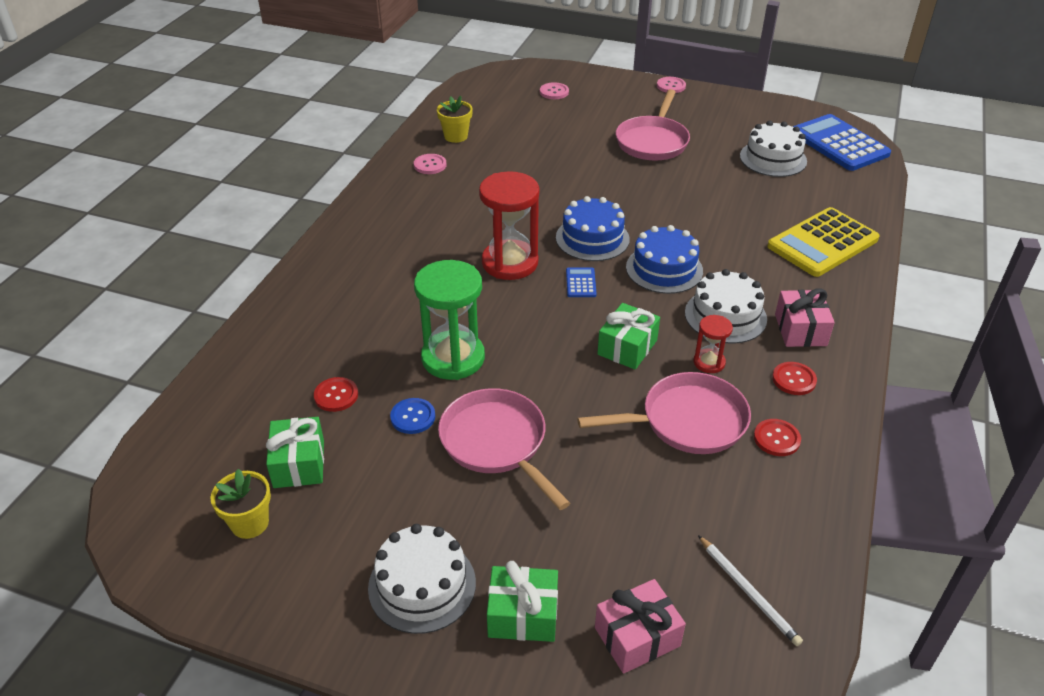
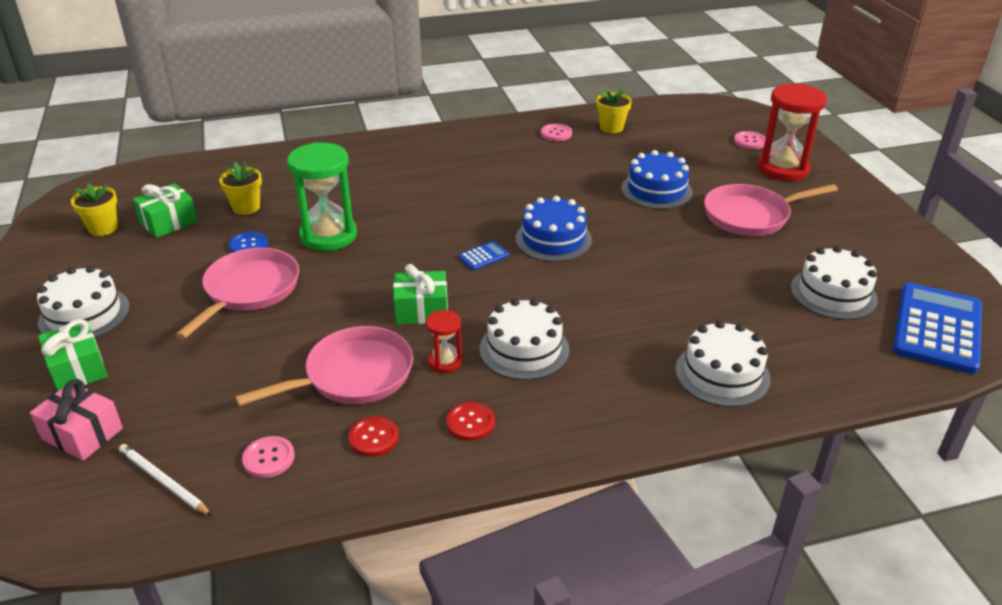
camera: 55 degrees right, 5 degrees down
red button [314,377,358,412] -> yellow flower pot [219,162,262,215]
red hourglass [479,171,539,280] -> red hourglass moved to [758,84,827,181]
pink pan [577,372,751,454] -> pink pan turned 75 degrees counterclockwise [235,326,413,406]
blue cake [626,225,703,294] -> blue cake moved to [621,150,693,209]
pink button [657,77,686,93] -> pink button moved to [242,436,295,478]
white pencil [698,535,803,646] -> white pencil turned 105 degrees clockwise [119,444,212,516]
yellow calculator [767,207,879,277] -> white cake [675,320,771,407]
pink gift [775,288,835,347] -> none

